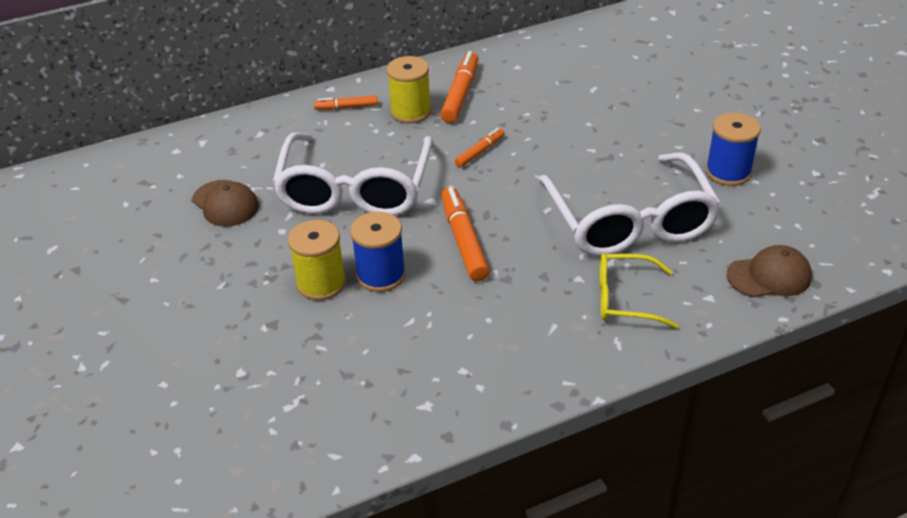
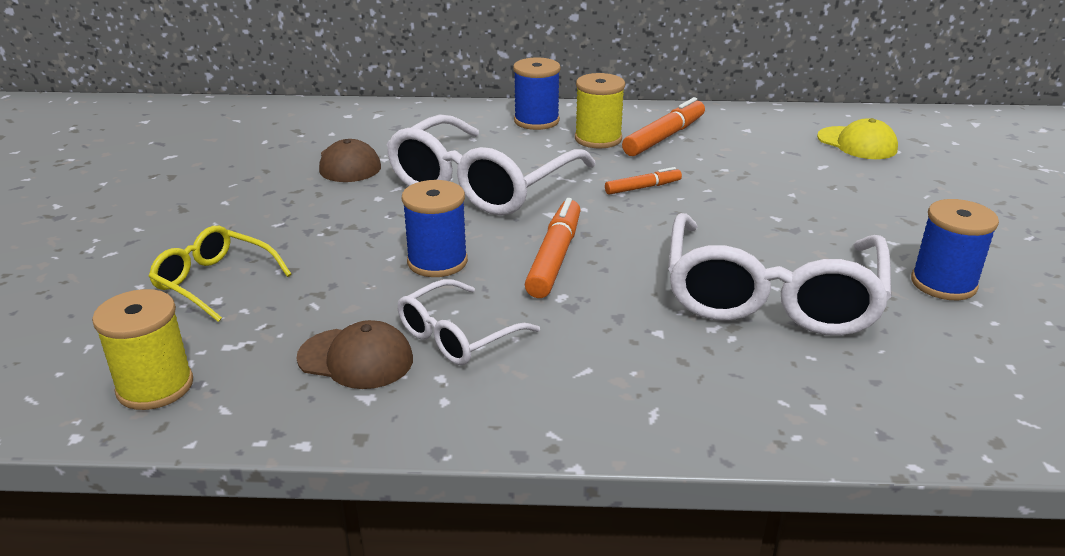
camera: 25 degrees right, 10 degrees down
yellow spool [288,220,346,300] -> yellow spool moved to [92,289,193,410]
orange marker [314,95,378,110] -> blue spool [513,57,561,130]
yellow glasses [600,253,679,329] -> yellow glasses moved to [149,226,292,322]
brown cap [727,245,812,297] -> brown cap moved to [296,320,413,389]
none -> white glasses [398,279,540,365]
none -> yellow cap [817,118,898,159]

